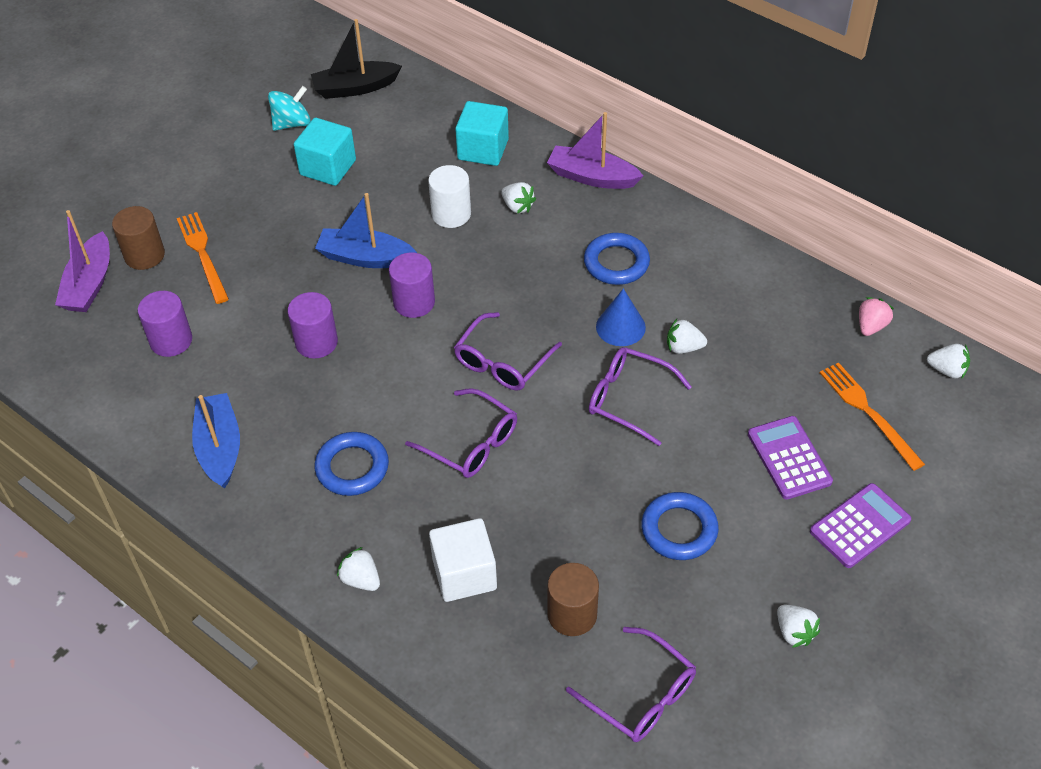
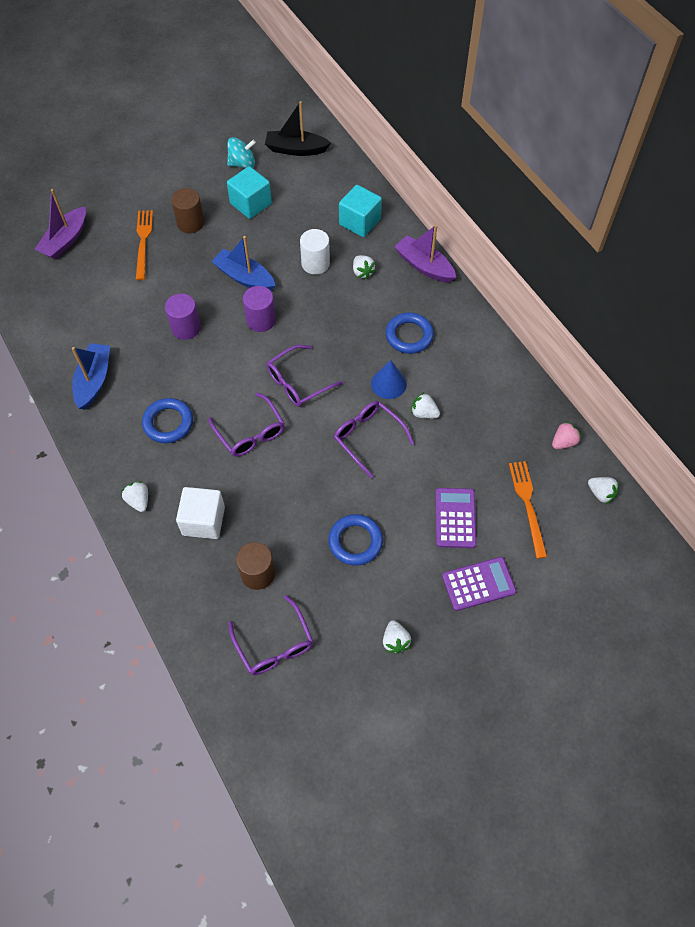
camera: 20 degrees right, 10 degrees up
brown cylinder [112,206,165,270] -> brown cylinder moved to [171,188,204,233]
purple cylinder [138,291,192,357] -> none

